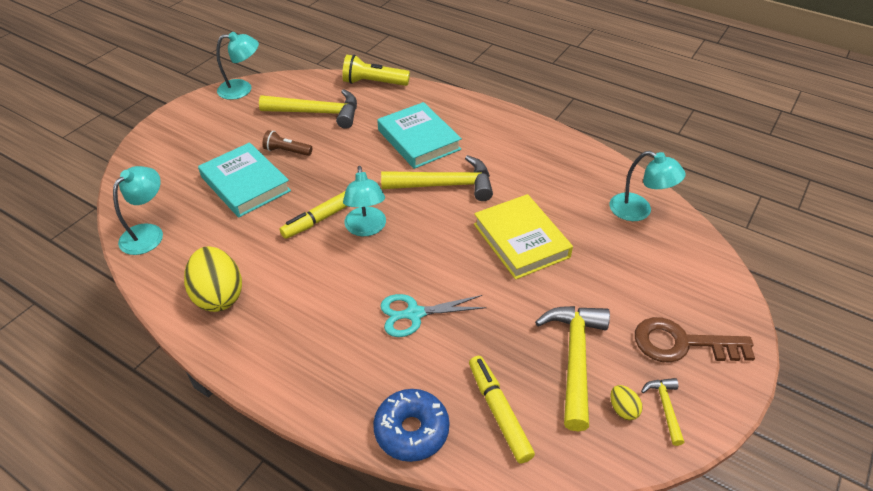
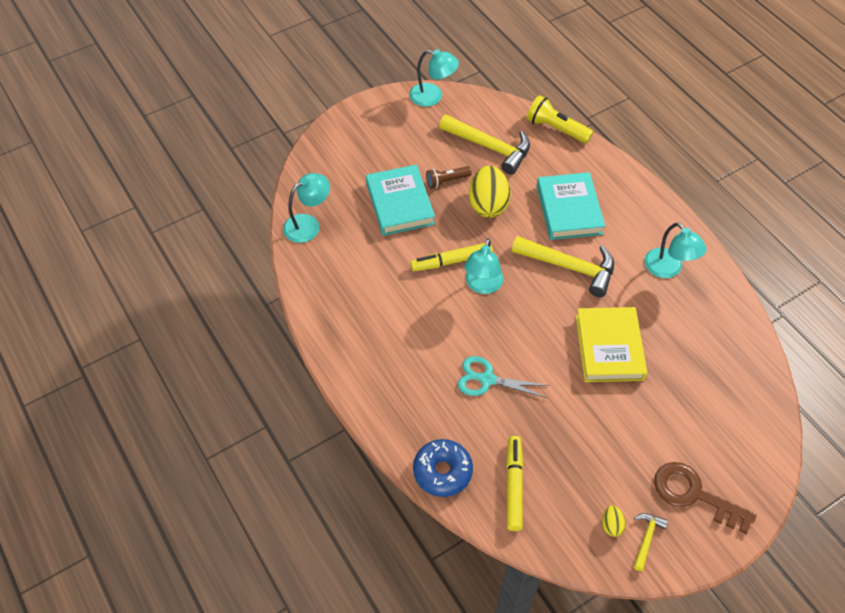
camera: 25 degrees right, 10 degrees up
yellow egg [184,246,242,312] -> yellow egg moved to [469,166,511,218]
brown flashlight [262,130,312,156] -> brown flashlight turned 60 degrees counterclockwise [426,166,472,188]
yellow hammer [535,306,610,432] -> none
turquoise lamp [609,151,686,221] -> turquoise lamp moved to [644,223,707,278]

